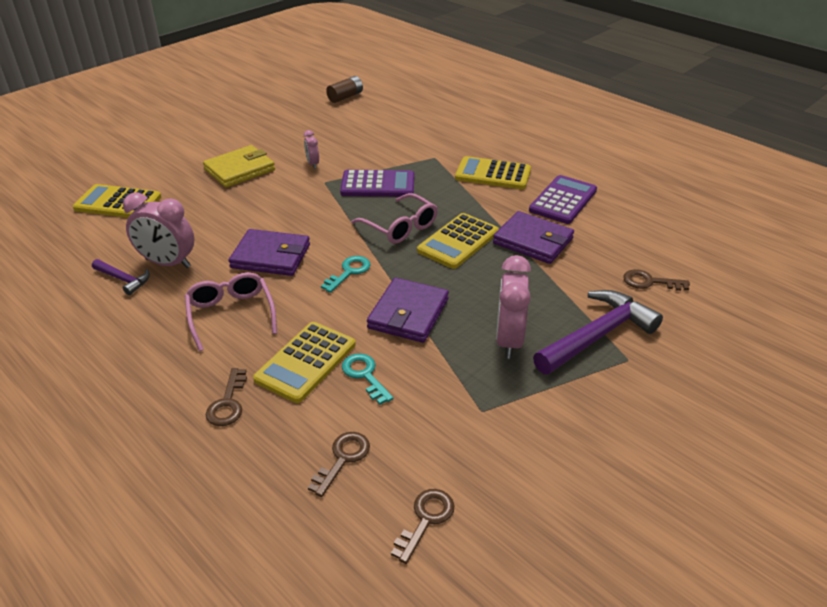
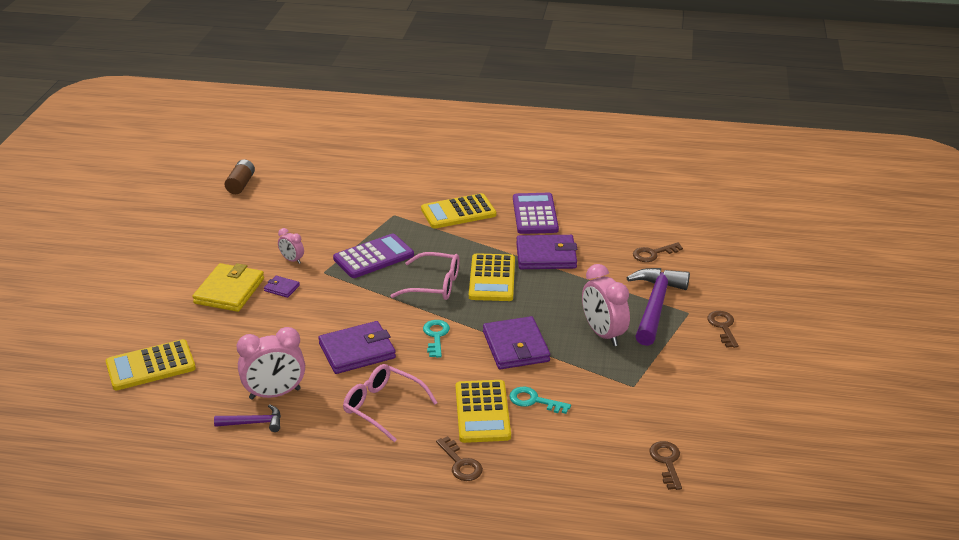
camera: 35 degrees left, 5 degrees down
brown key [308,432,370,497] -> brown key moved to [707,311,738,348]
none -> purple wallet [264,276,300,298]

